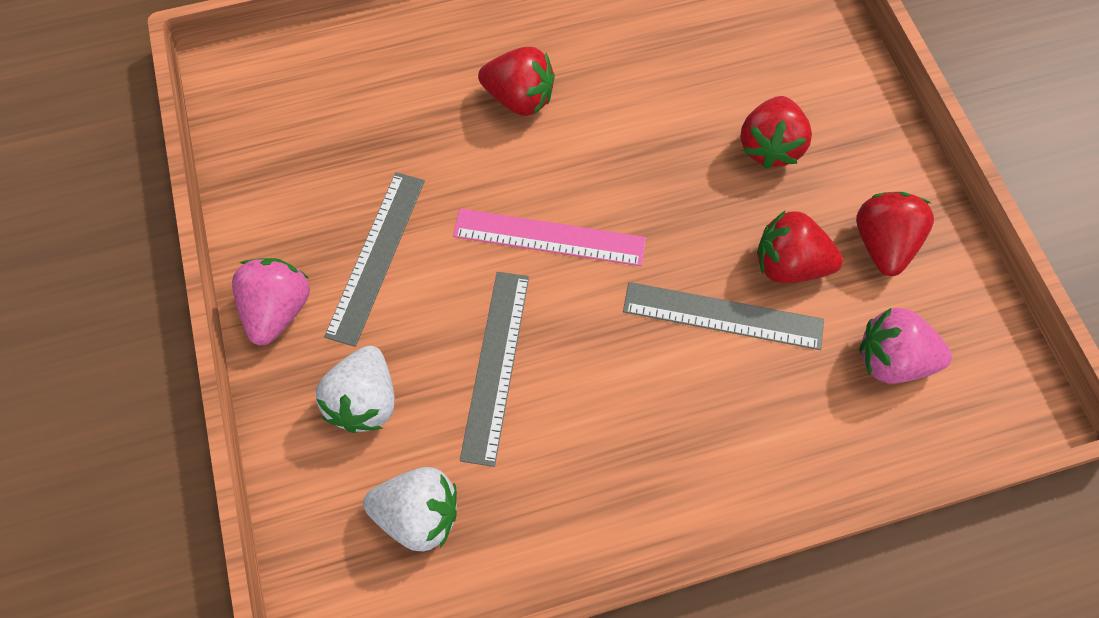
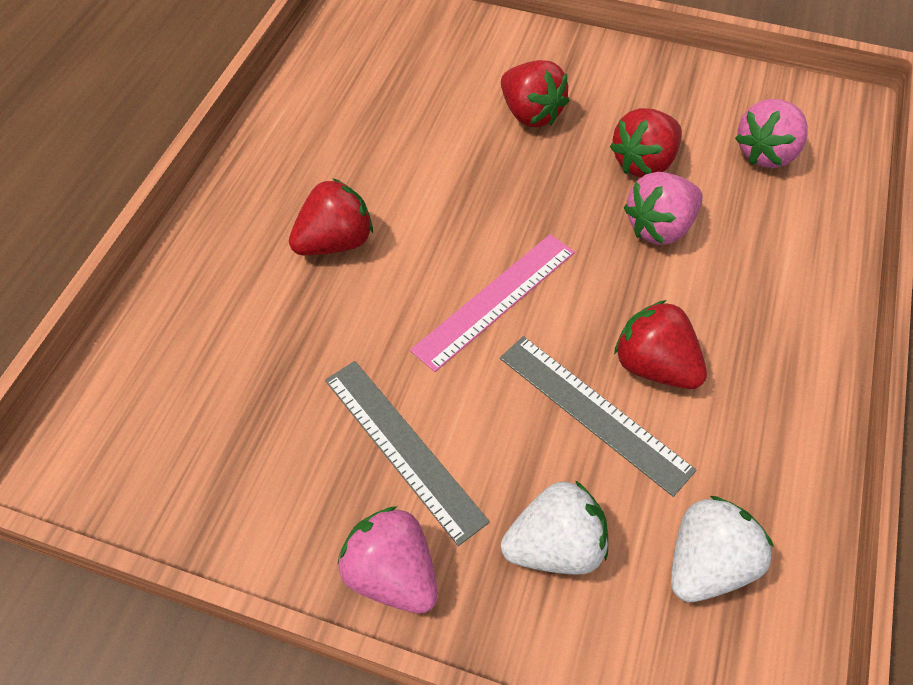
camera: 55 degrees left, 10 degrees down
white strawberry [316,346,394,433] -> white strawberry turned 60 degrees counterclockwise [501,480,608,575]
grey ruler [623,282,824,350] -> pink strawberry [623,172,703,245]
red strawberry [856,192,934,276] -> red strawberry moved to [614,300,707,389]

